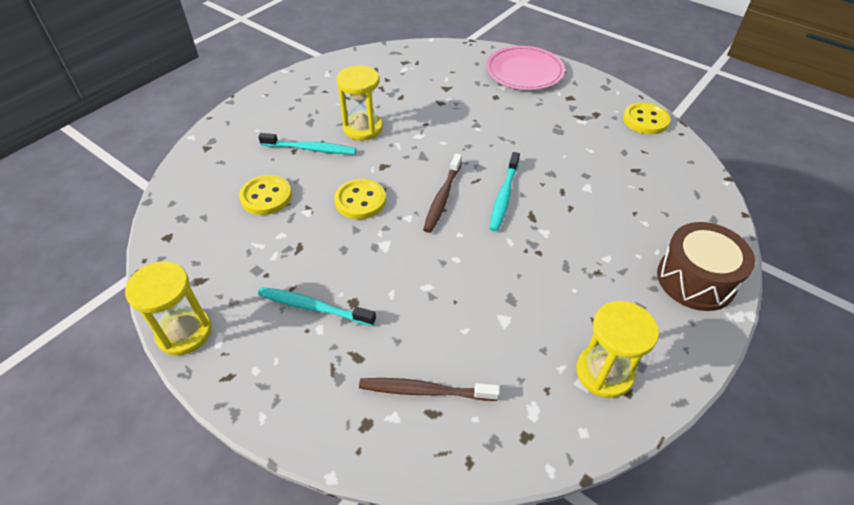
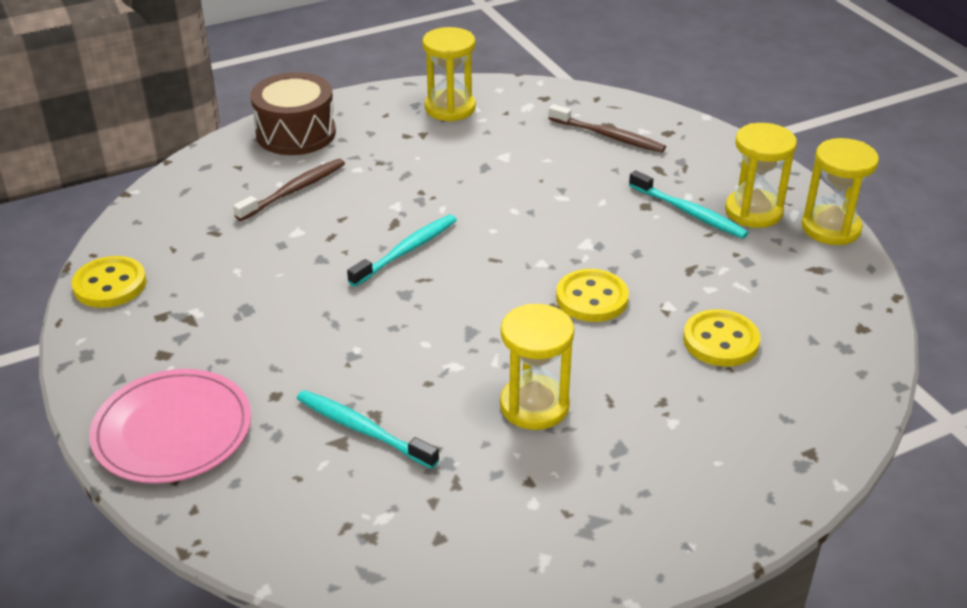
camera: 155 degrees left, 10 degrees down
turquoise toothbrush [258,133,356,155] -> turquoise toothbrush moved to [297,390,439,469]
brown toothbrush [423,153,462,233] -> brown toothbrush moved to [233,159,345,221]
none -> yellow hourglass [725,123,797,228]

